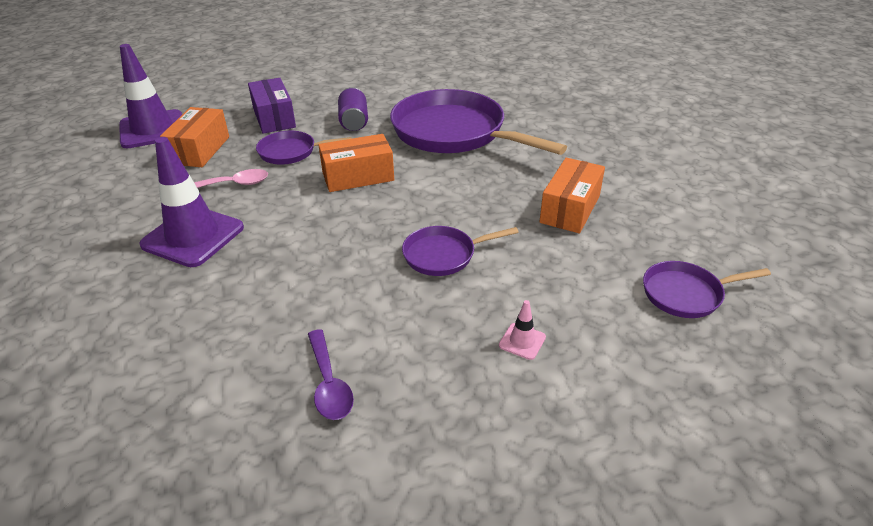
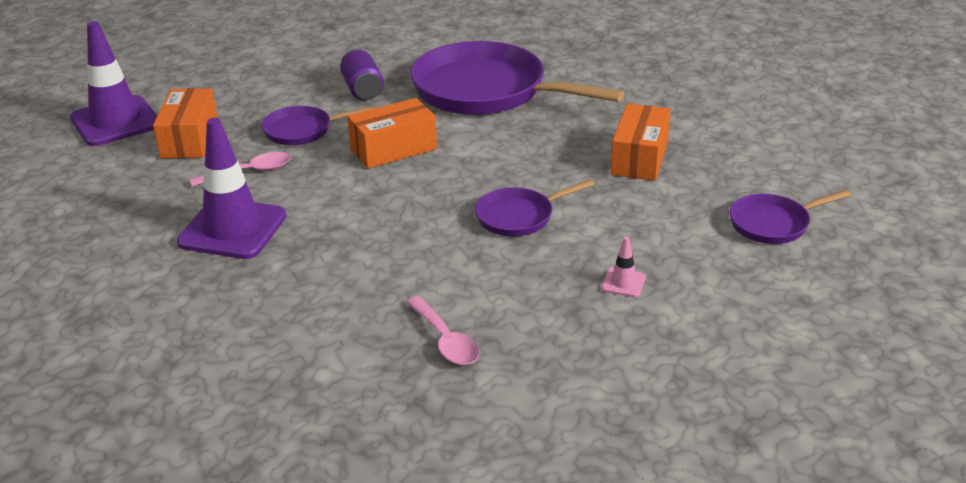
camera: 10 degrees left, 5 degrees down
purple box [248,78,296,134] -> none
purple spoon [308,329,354,420] -> pink spoon [407,296,480,365]

